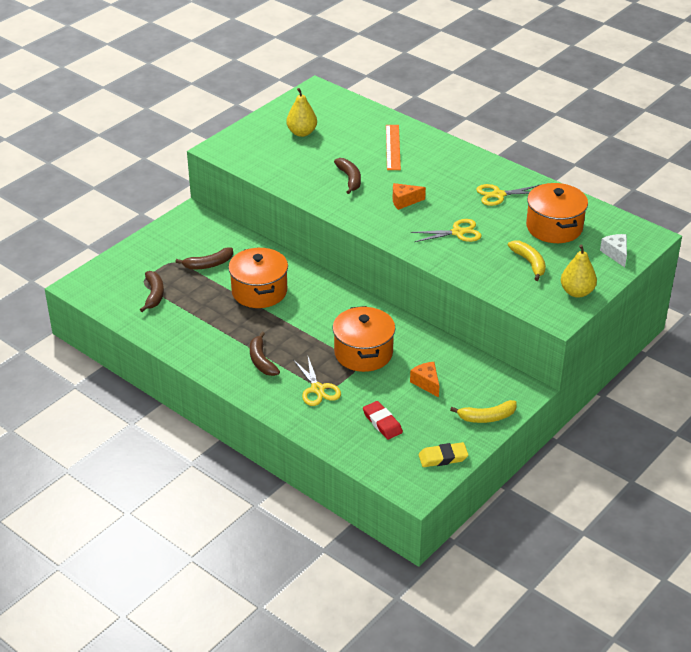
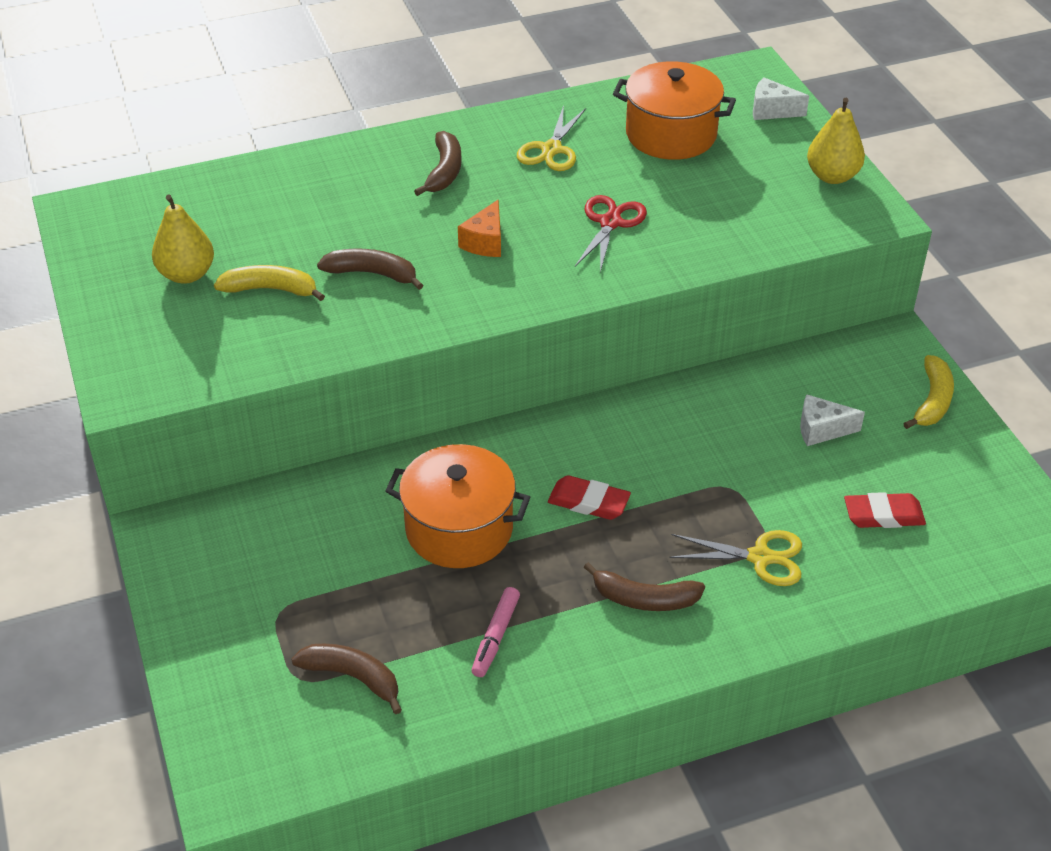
camera: 60 degrees left, 5 degrees up
brown banana [175,247,233,269] -> brown banana moved to [414,131,462,196]
orange pot [333,306,395,372] -> none
orange ruler [386,125,401,170] -> none
orange cheese [410,362,439,397] -> white cheese [800,394,865,446]
yellow scissors [411,219,482,242] -> red scissors [575,195,647,272]
yellow eraser [418,442,469,467] -> none
yellow banana [508,240,546,281] -> yellow banana moved to [214,265,325,301]
none -> pink marker [471,587,520,677]
none -> red eraser [548,475,631,520]

